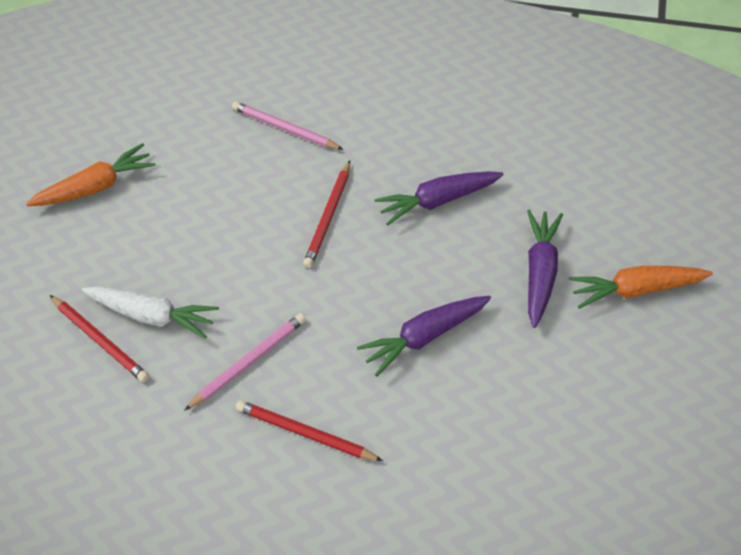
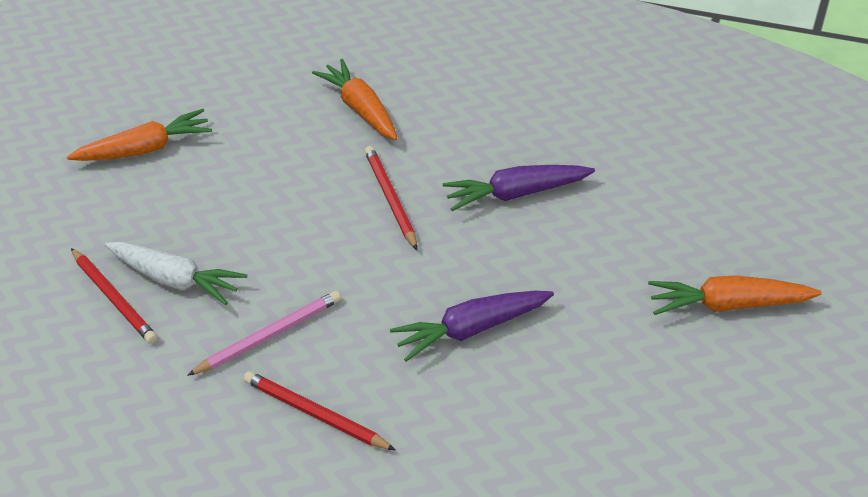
camera: 10 degrees right, 10 degrees down
pink pencil [232,102,343,150] -> orange carrot [312,59,397,140]
red pencil [303,161,350,268] -> red pencil turned 135 degrees clockwise [364,146,417,250]
purple carrot [527,210,563,328] -> none

